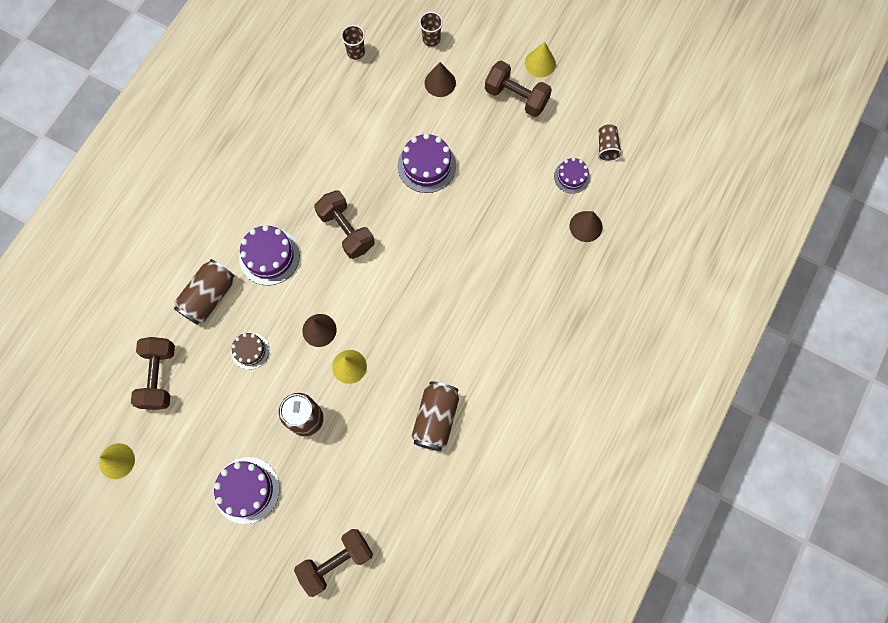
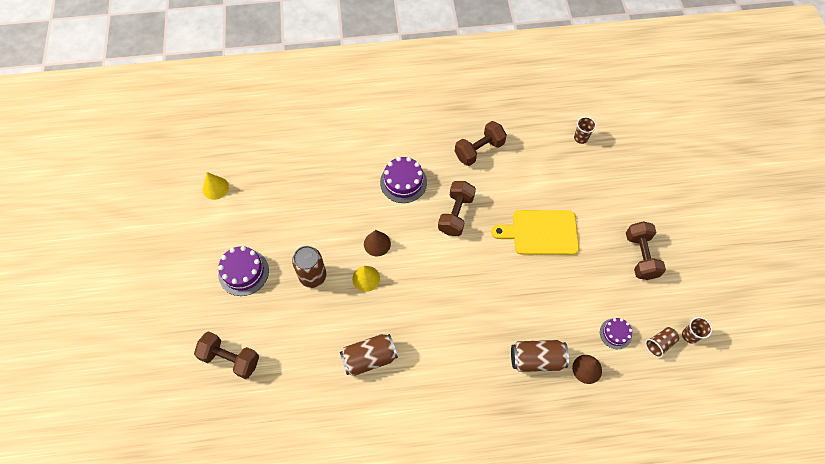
camera: 55 degrees right, 10 degrees down
brown dumbbell [131,337,175,410] -> brown dumbbell moved to [455,121,507,166]
brown can [174,259,235,325] -> brown can moved to [511,340,569,372]
brown cake [231,333,269,370] -> none
purple cake [398,133,456,193] -> yellow cutting board [491,210,579,255]
brown cup [419,12,443,47] -> brown cup moved to [682,317,712,344]
brown cone [425,62,456,97] -> none
yellow cone [525,42,556,77] -> none

